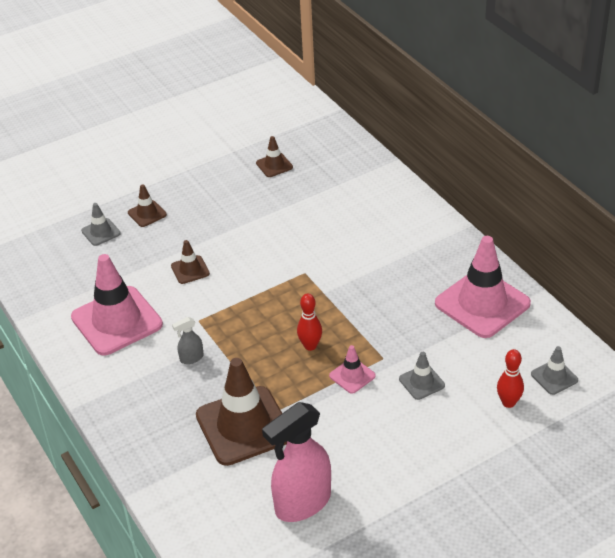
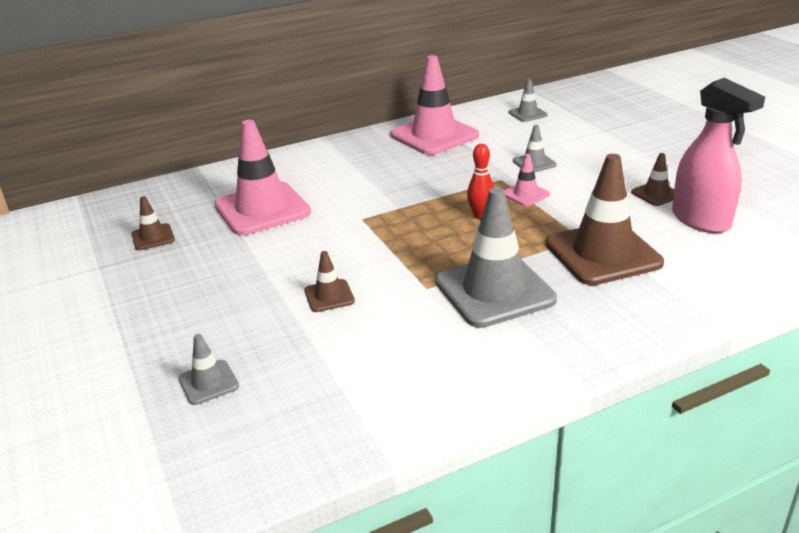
camera: 85 degrees left, 10 degrees down
pink traffic cone [71,254,163,356] -> pink traffic cone moved to [214,120,311,235]
brown traffic cone [128,184,167,227] -> brown traffic cone moved to [631,153,674,206]
grey spray bottle [172,317,203,364] -> grey traffic cone [435,187,557,328]
red bowling pin [497,349,524,408] -> none

